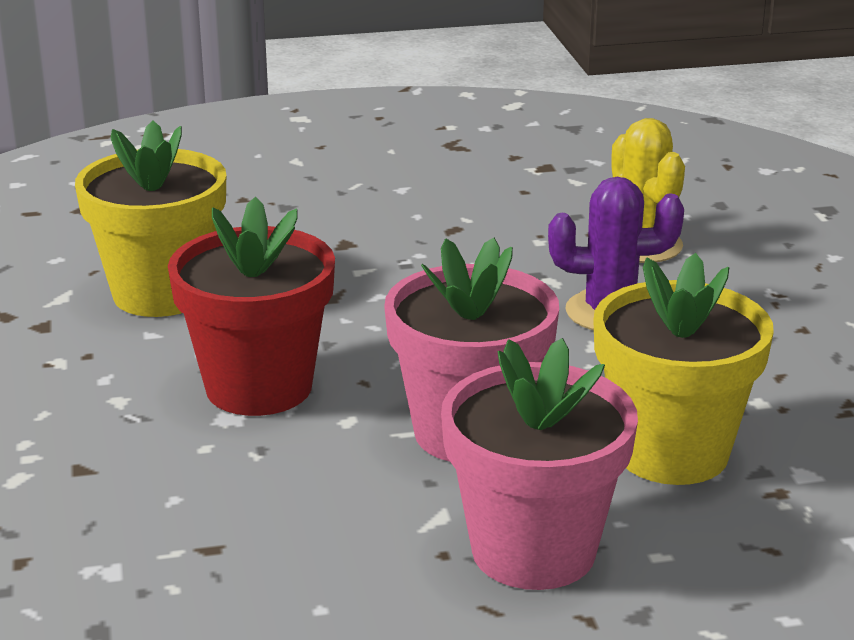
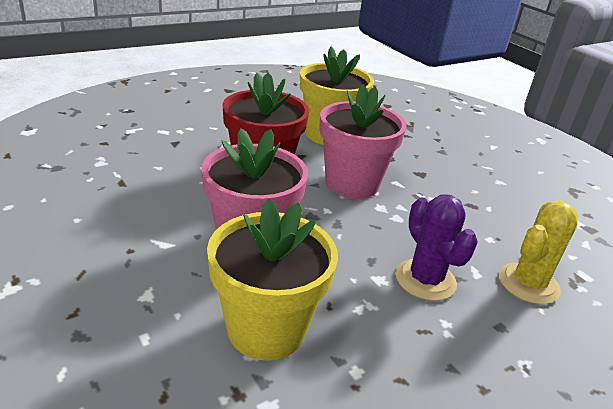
camera: 65 degrees right, 5 degrees up
pink flower pot [441,338,638,590] -> pink flower pot moved to [319,85,406,199]

